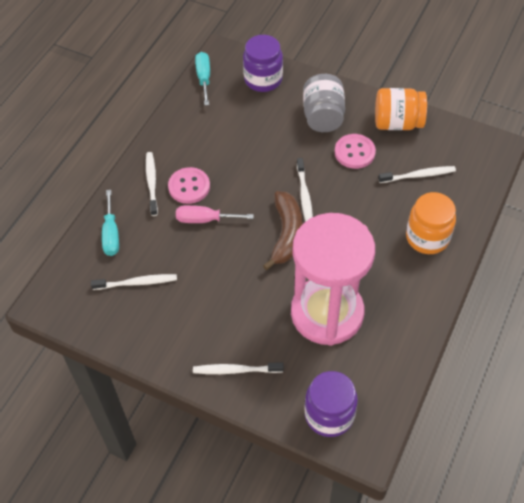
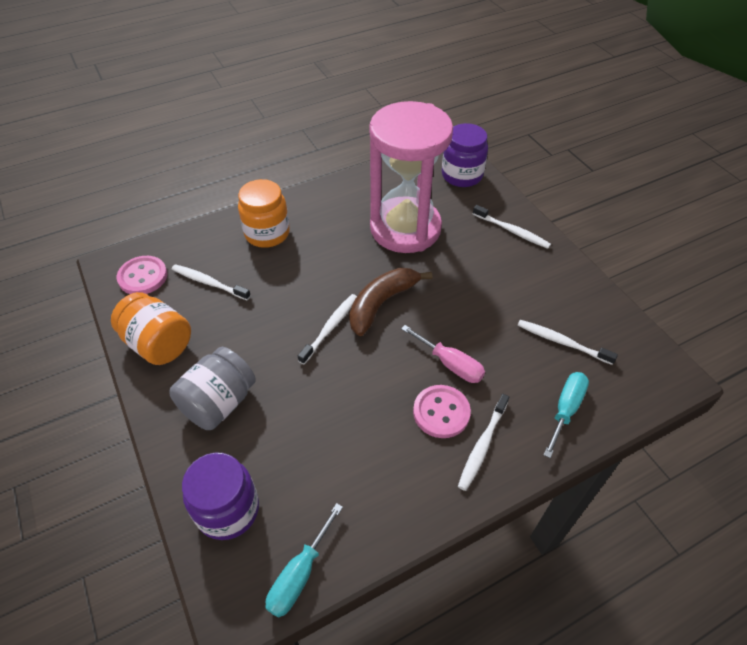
camera: 145 degrees left, 5 degrees down
pink button [335,134,376,169] -> pink button moved to [117,256,167,294]

